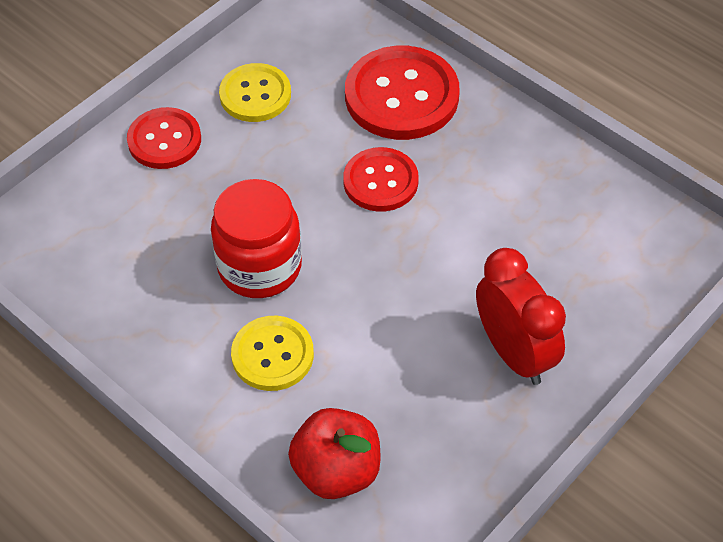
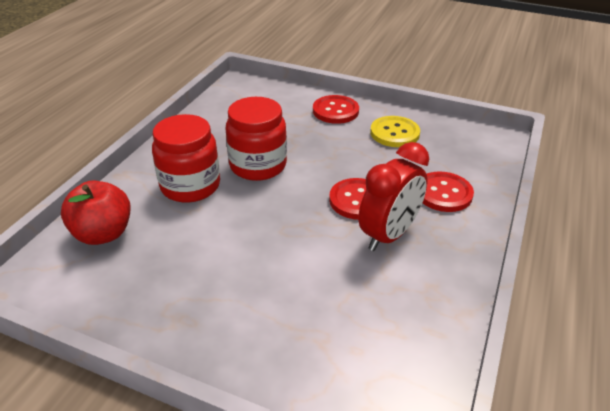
camera: 70 degrees right, 15 degrees down
yellow button [231,316,314,391] -> red jar [152,114,220,203]
red button [345,46,460,140] -> red button [423,171,474,212], size x0.63
red clock [476,248,566,385] -> red clock moved to [358,142,429,251]

